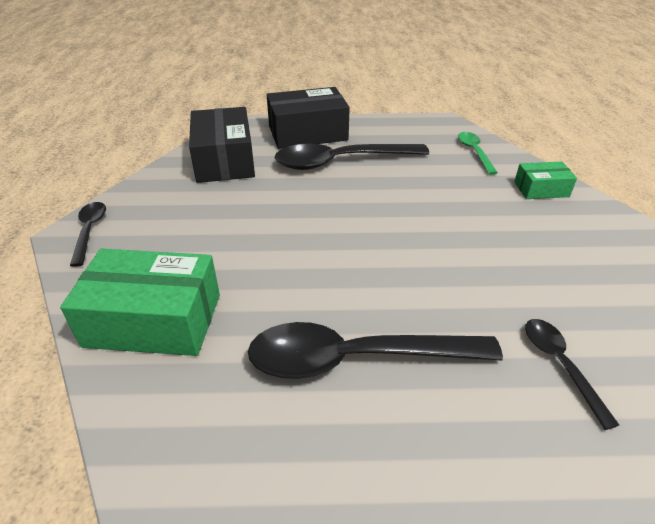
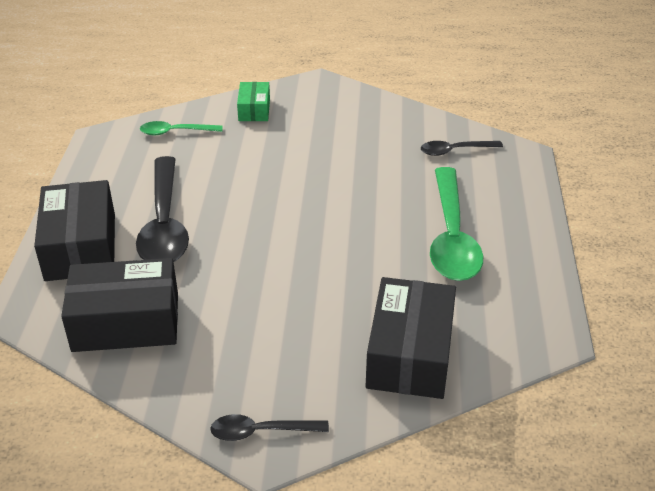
camera: 85 degrees left, 0 degrees up
green box [60,249,220,356] -> black box [366,277,456,399]
black spoon [248,322,503,379] -> green spoon [430,167,483,281]

